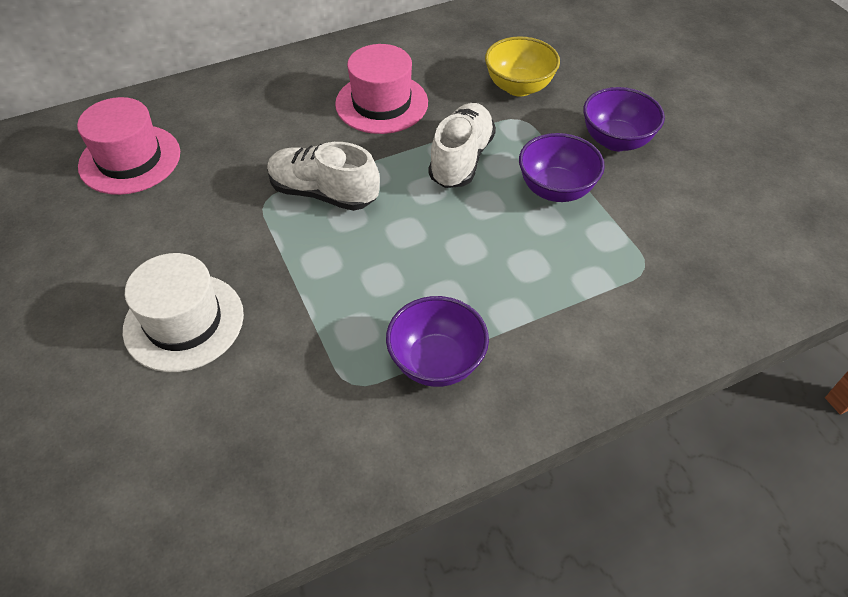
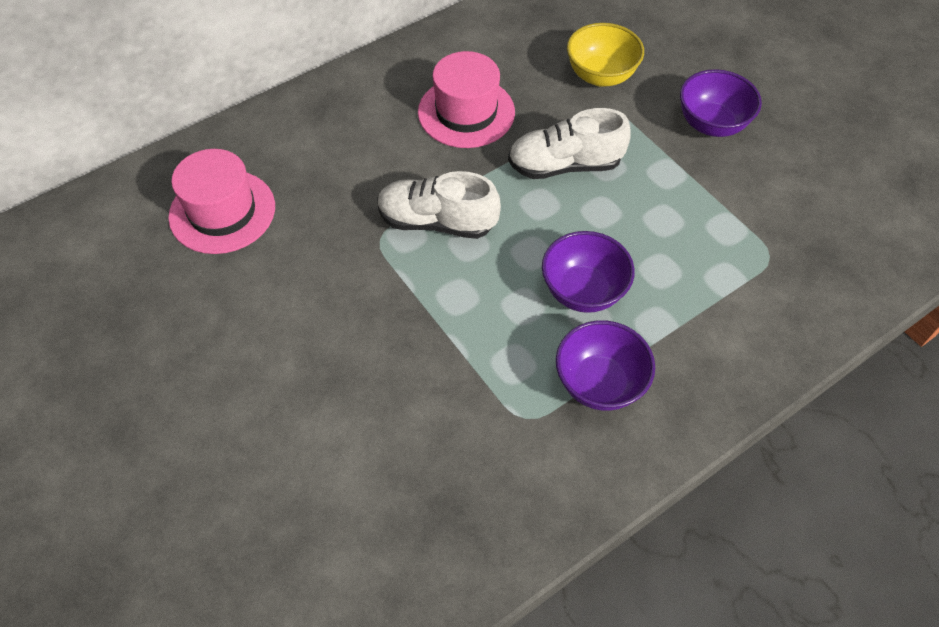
camera: 10 degrees left, 5 degrees up
white hat [123,253,244,372] -> none
white shoe [428,103,496,188] -> white shoe turned 105 degrees counterclockwise [508,108,630,179]
purple bowl [519,133,605,202] -> purple bowl moved to [542,231,635,313]

